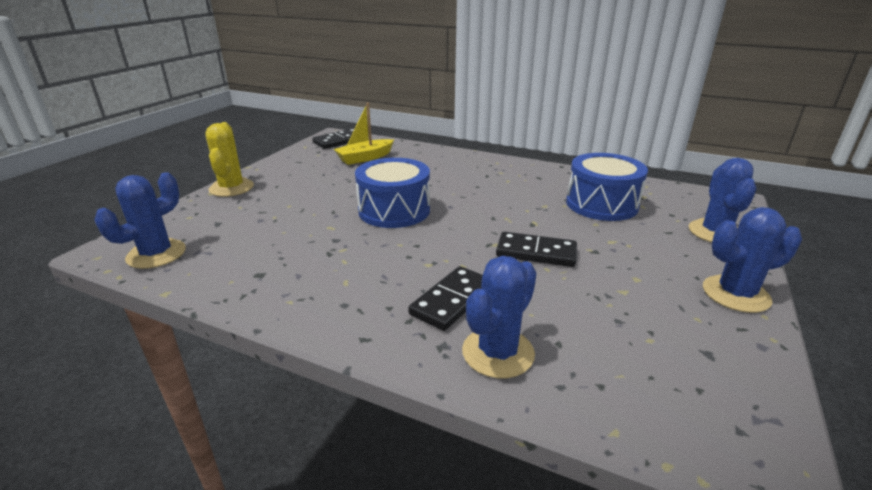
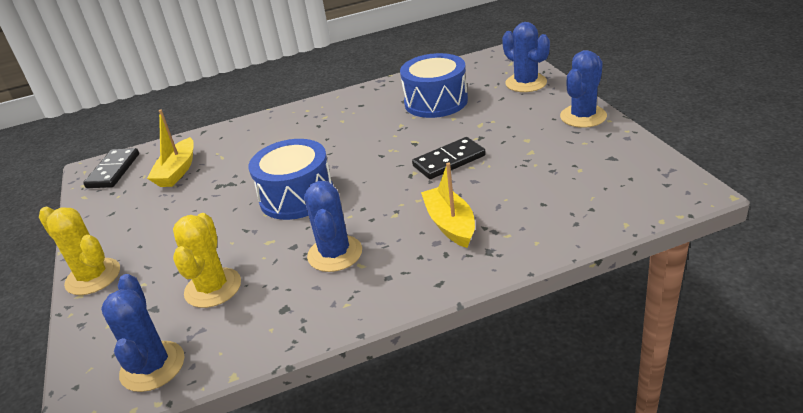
camera: 40 degrees left, 5 degrees up
black domino [408,266,483,331] -> yellow boat [421,162,475,248]
blue cactus [462,256,537,378] -> blue cactus moved to [304,181,362,272]
none -> yellow cactus [173,213,241,308]

